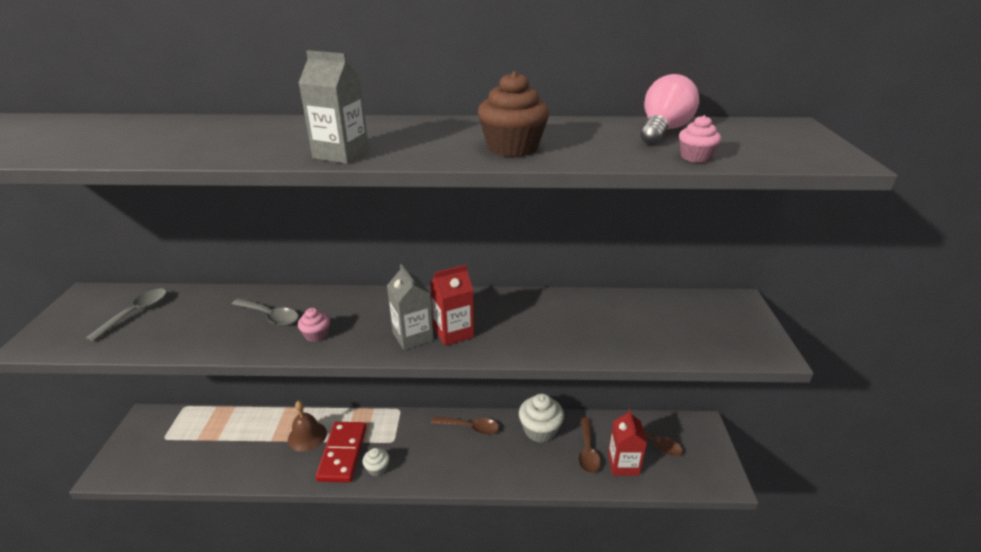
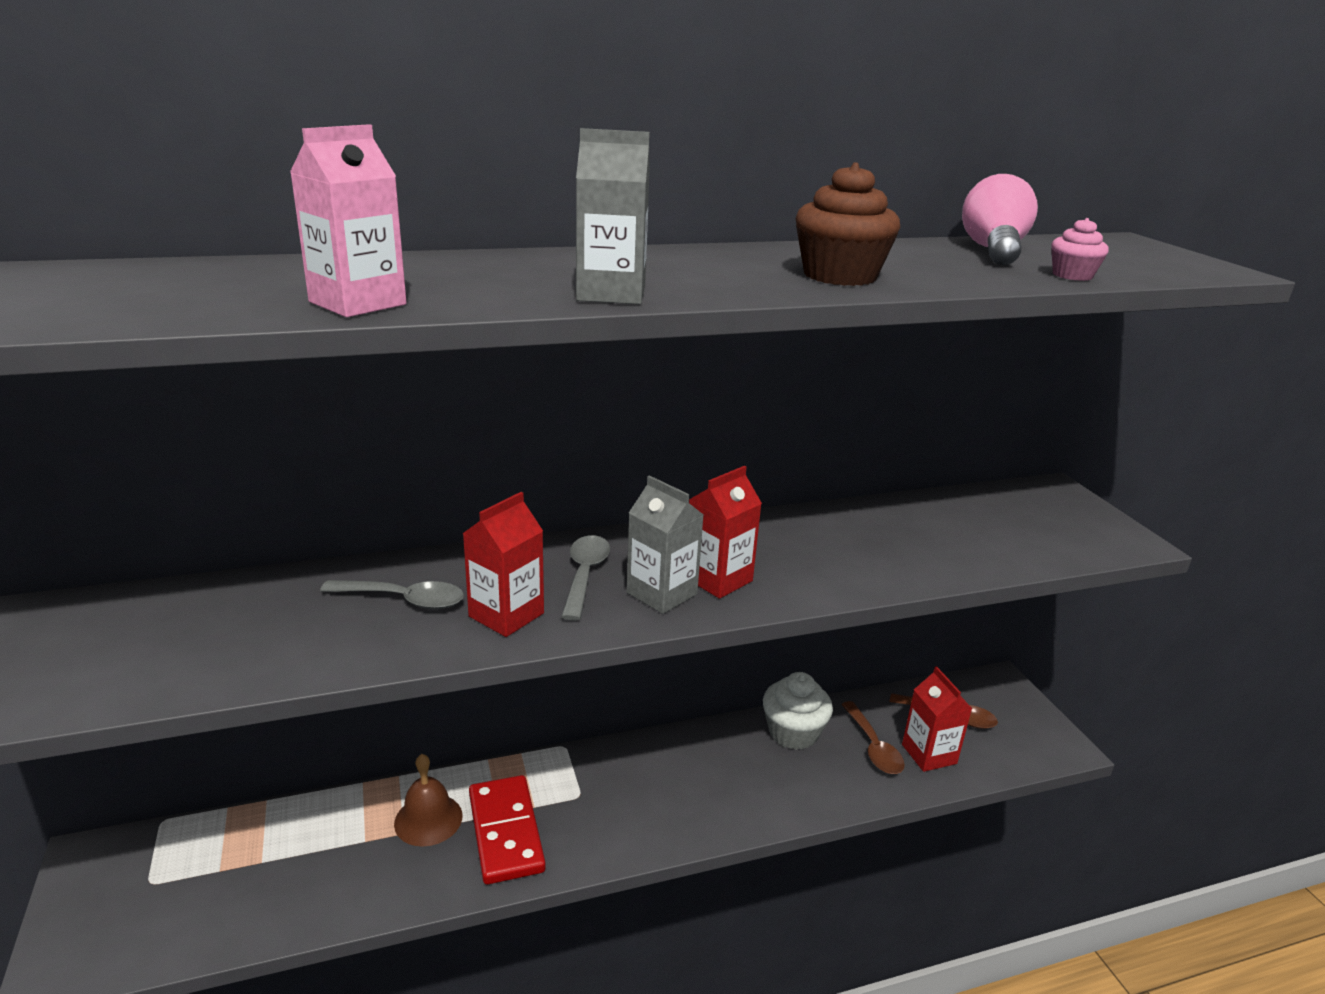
camera: 20 degrees left, 5 degrees down
grey spoon [86,288,167,341] -> grey spoon moved to [561,535,610,621]
pink cupcake [298,308,330,342] -> red carton [462,492,544,637]
white cupcake [363,448,389,476] -> none
brown spoon [431,417,499,435] -> none
none -> pink carton [290,124,407,317]

